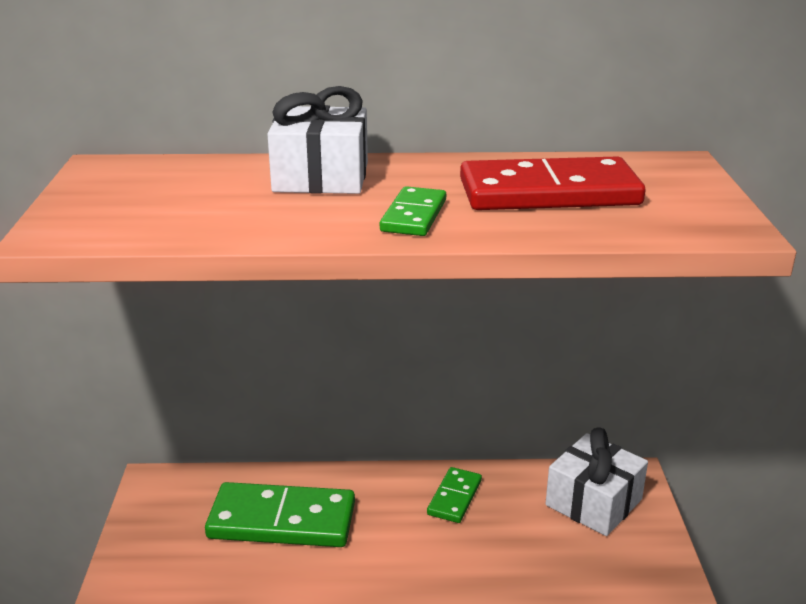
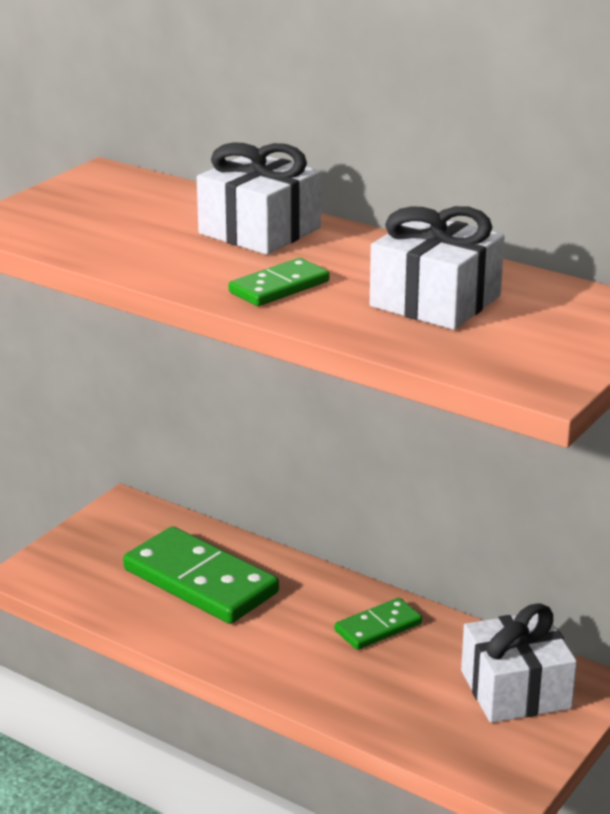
camera: 35 degrees right, 0 degrees up
red domino [460,156,645,210] -> white gift [370,206,505,330]

